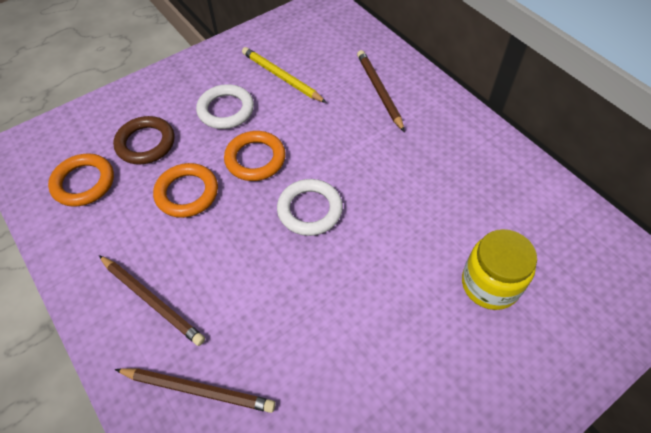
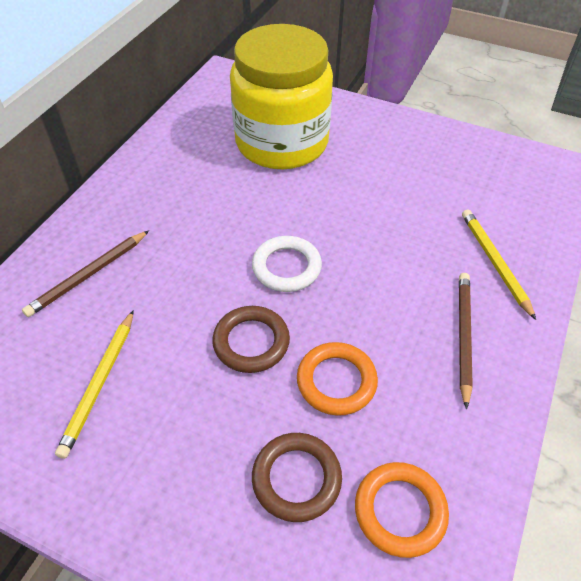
camera: 120 degrees left, 5 degrees down
brown pencil [115,368,276,413] -> yellow pencil [462,210,536,320]
white ring [196,84,254,129] -> none
orange ring [224,131,286,181] -> brown ring [212,306,290,373]
yellow jar [462,229,537,310] -> yellow jar [230,24,333,169], size x1.97

